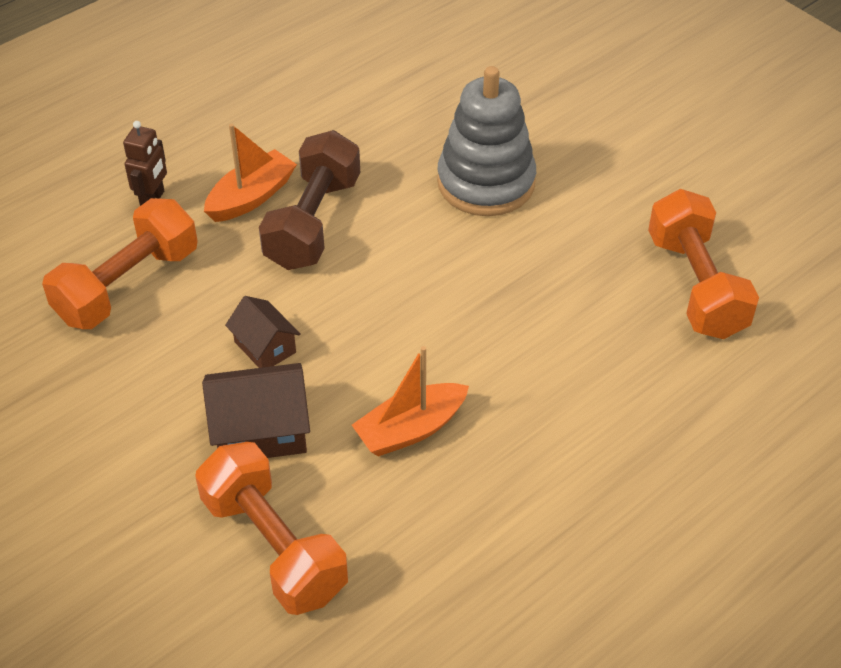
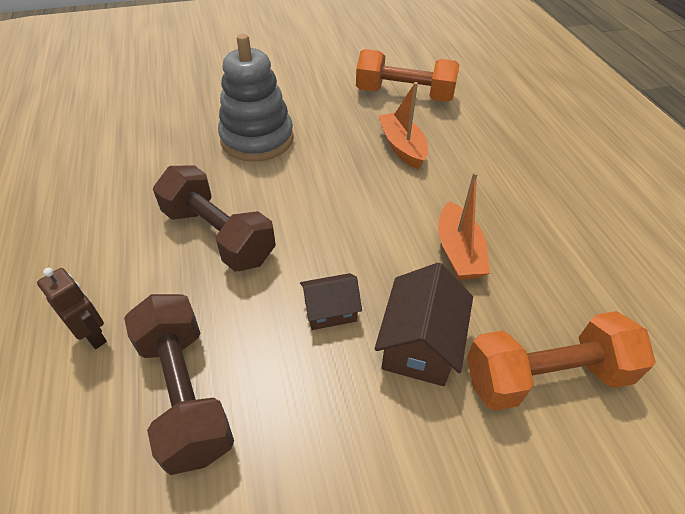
camera: 65 degrees left, 0 degrees up
orange dumbbell [42,198,198,329] -> brown dumbbell [124,294,234,475]
orange boat [204,123,297,222] -> orange boat moved to [378,82,428,169]

